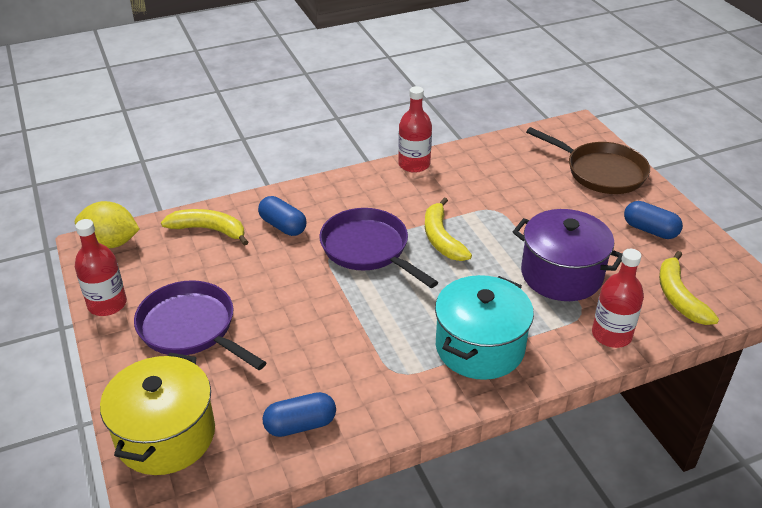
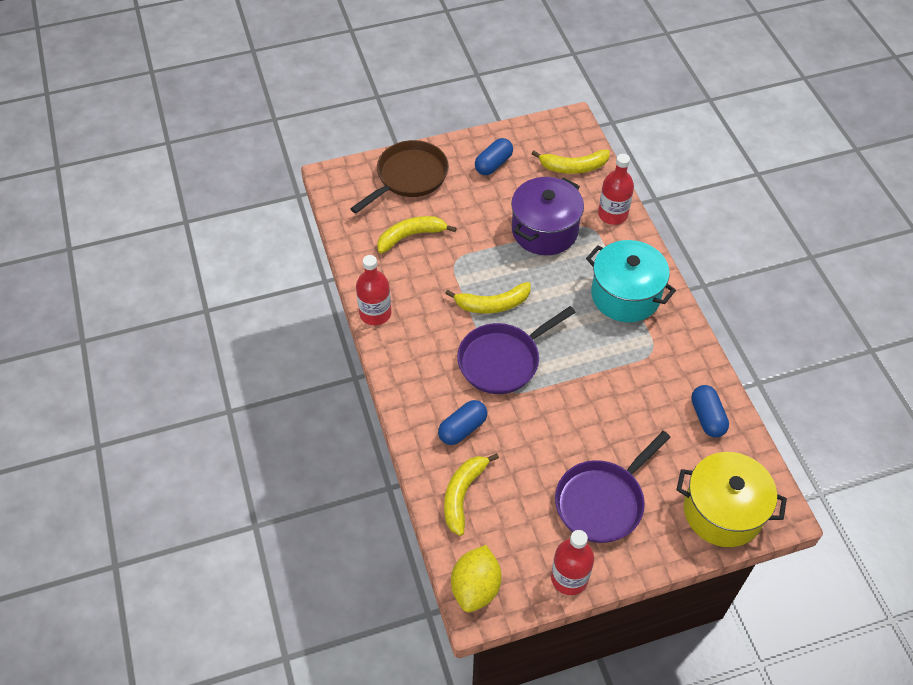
camera: 85 degrees left, 15 degrees up
none -> yellow banana [377,216,457,254]

